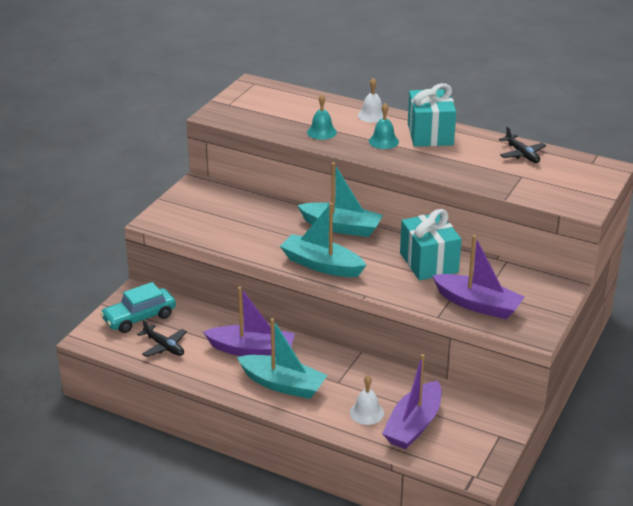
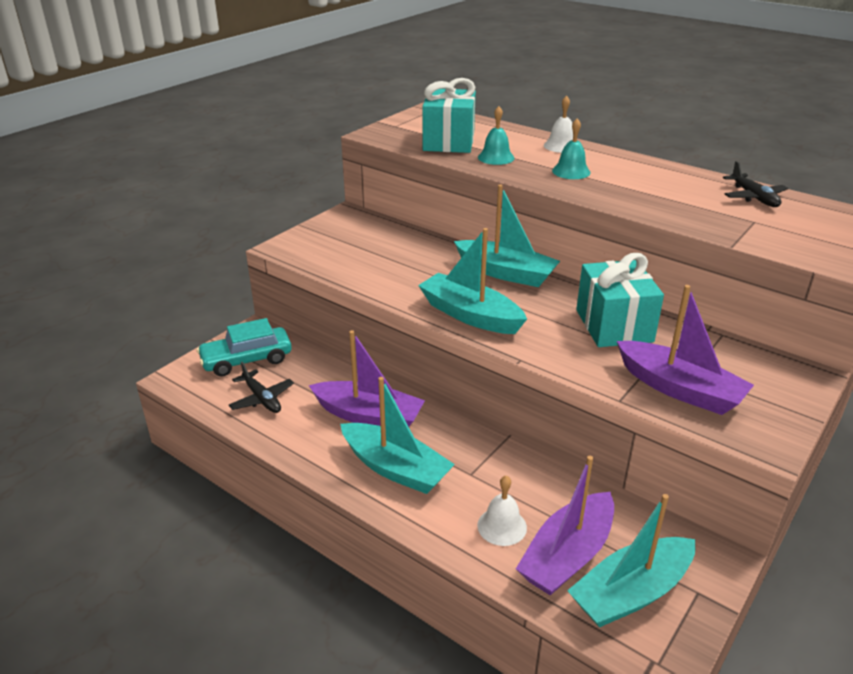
camera: 10 degrees right, 0 degrees up
turquoise gift [408,83,456,147] -> turquoise gift moved to [422,78,476,153]
none -> turquoise boat [567,494,695,628]

